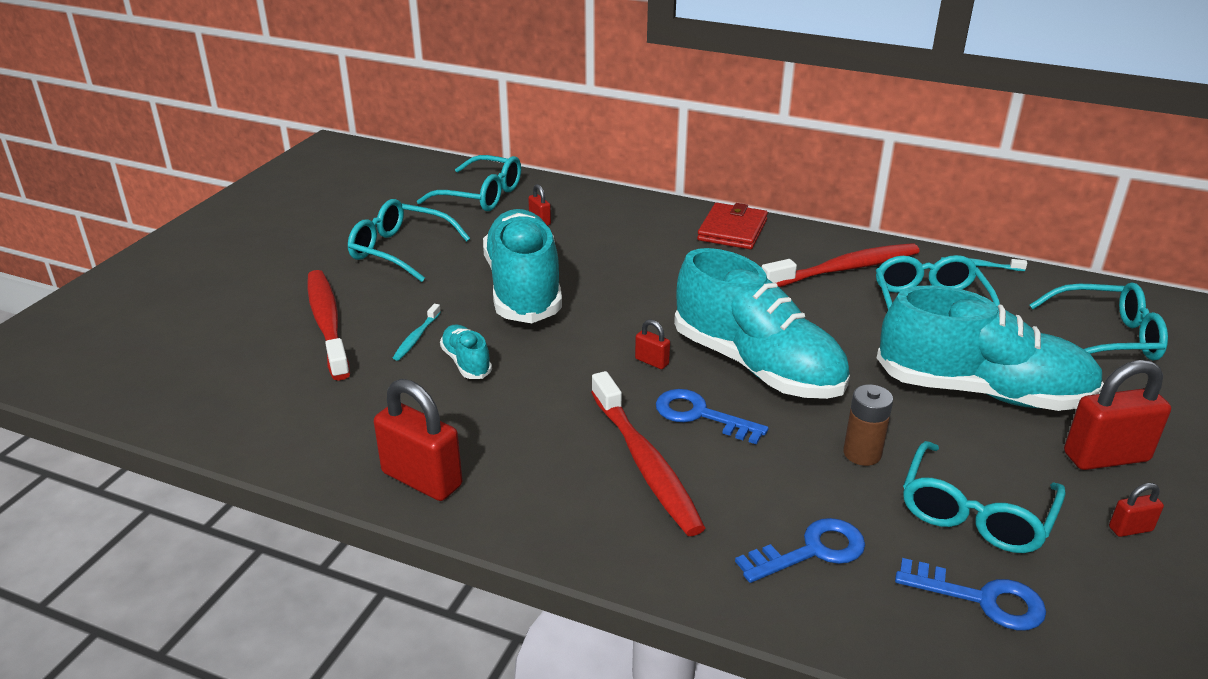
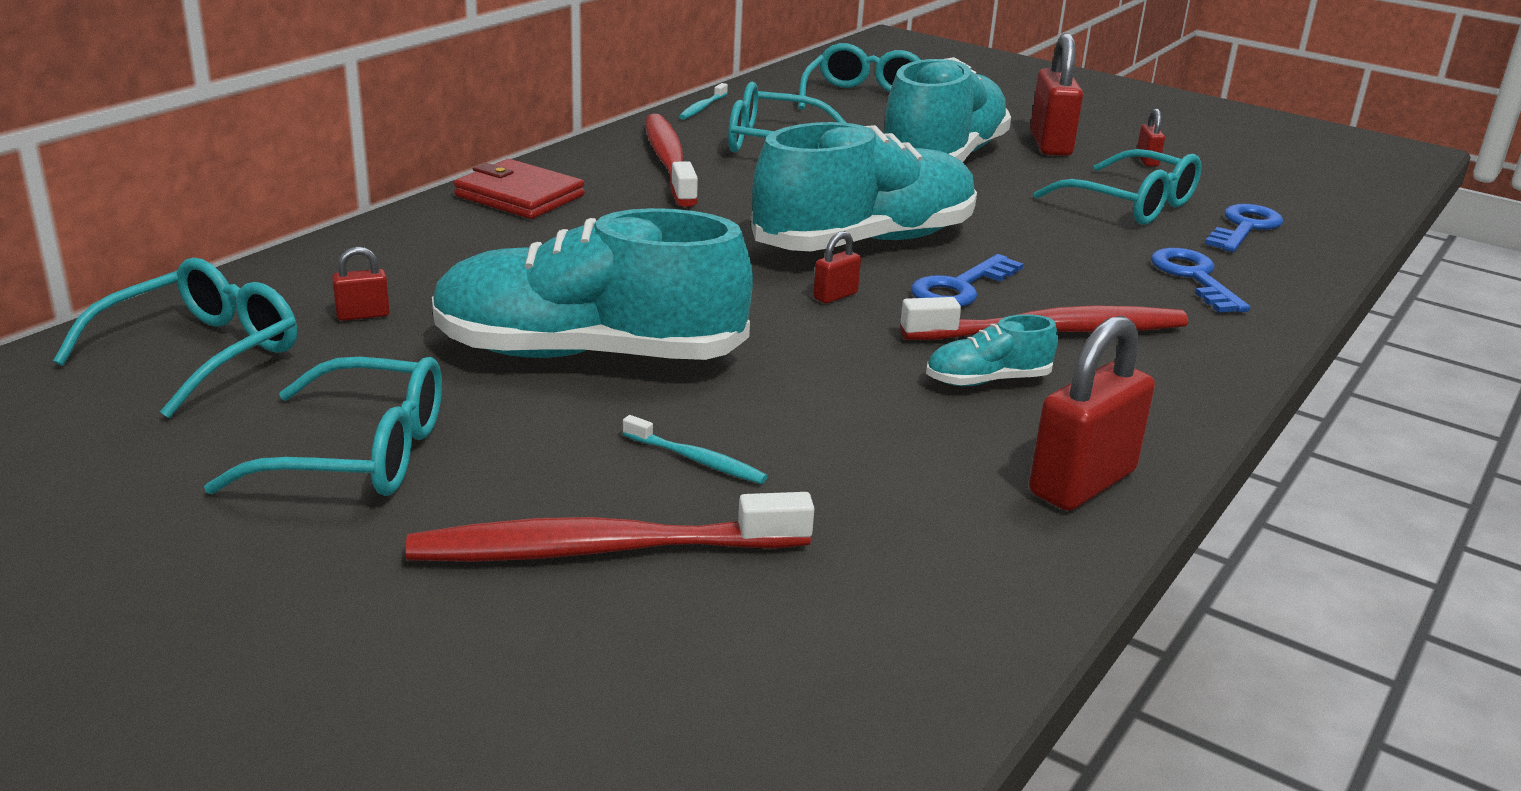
camera: 80 degrees left, 5 degrees down
turquoise glasses [348,199,470,282] -> turquoise glasses turned 120 degrees counterclockwise [204,357,442,496]
turquoise shoe [440,324,492,379] -> turquoise shoe moved to [926,314,1058,386]
brown battery [843,384,893,466] -> none

